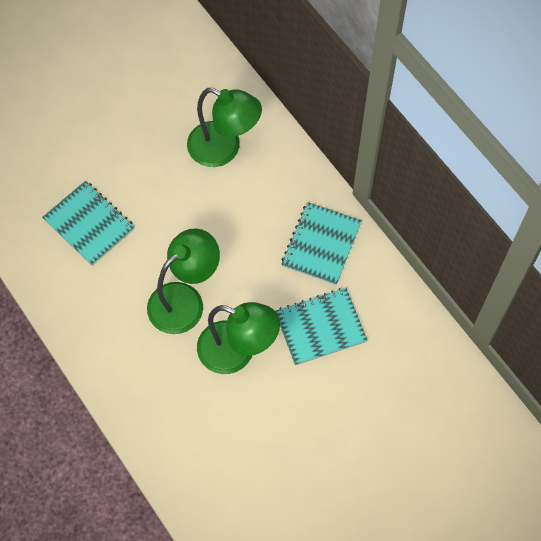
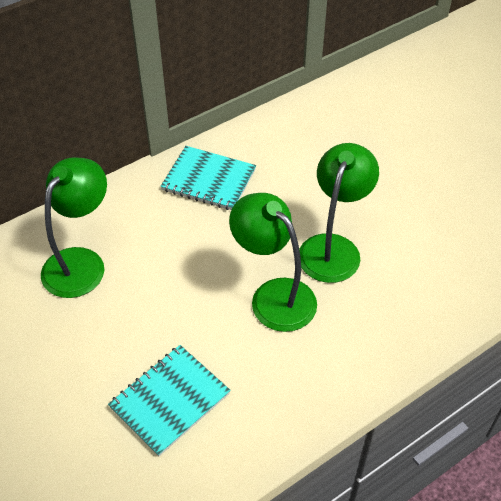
camera: 90 degrees left, 15 degrees down
turquoise notebook [275,288,368,366] -> none

